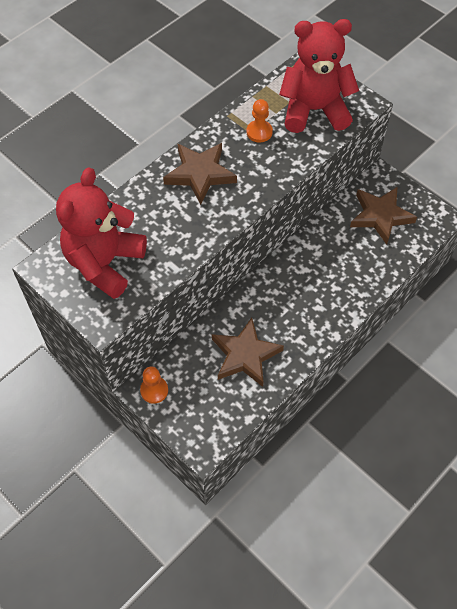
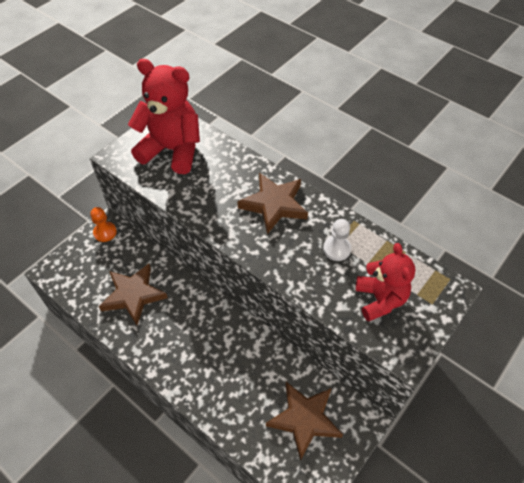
camera: 85 degrees right, 5 degrees down
orange pawn [246,99,273,142] -> white pawn [323,219,351,261]
red teddy bear [279,19,359,133] -> red teddy bear [356,243,416,322], size x0.64

